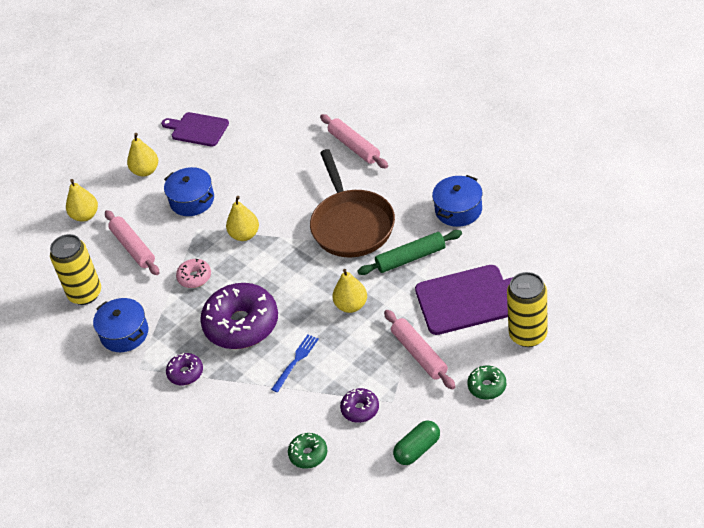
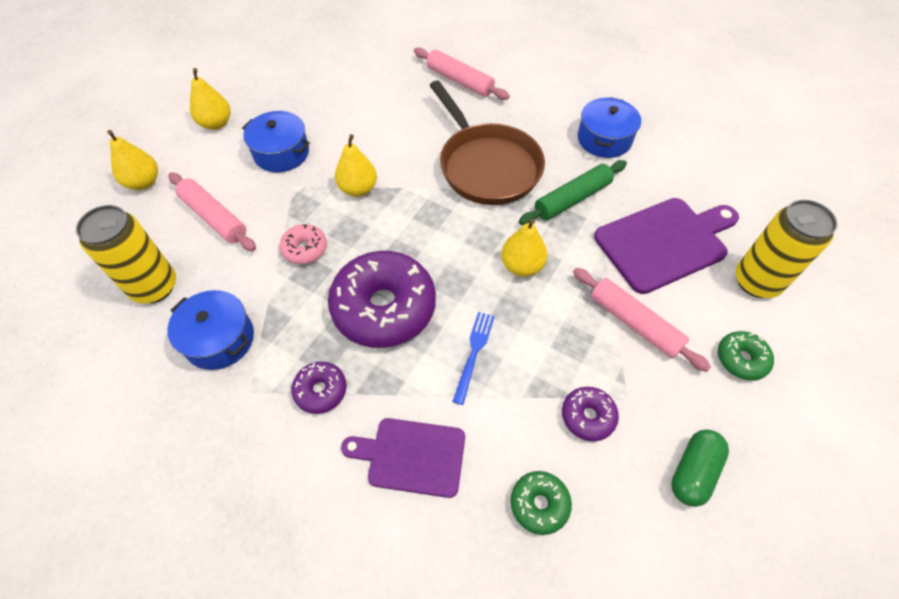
camera: 20 degrees left, 10 degrees up
purple cutting board [161,112,229,147] -> purple cutting board moved to [341,418,465,498]

